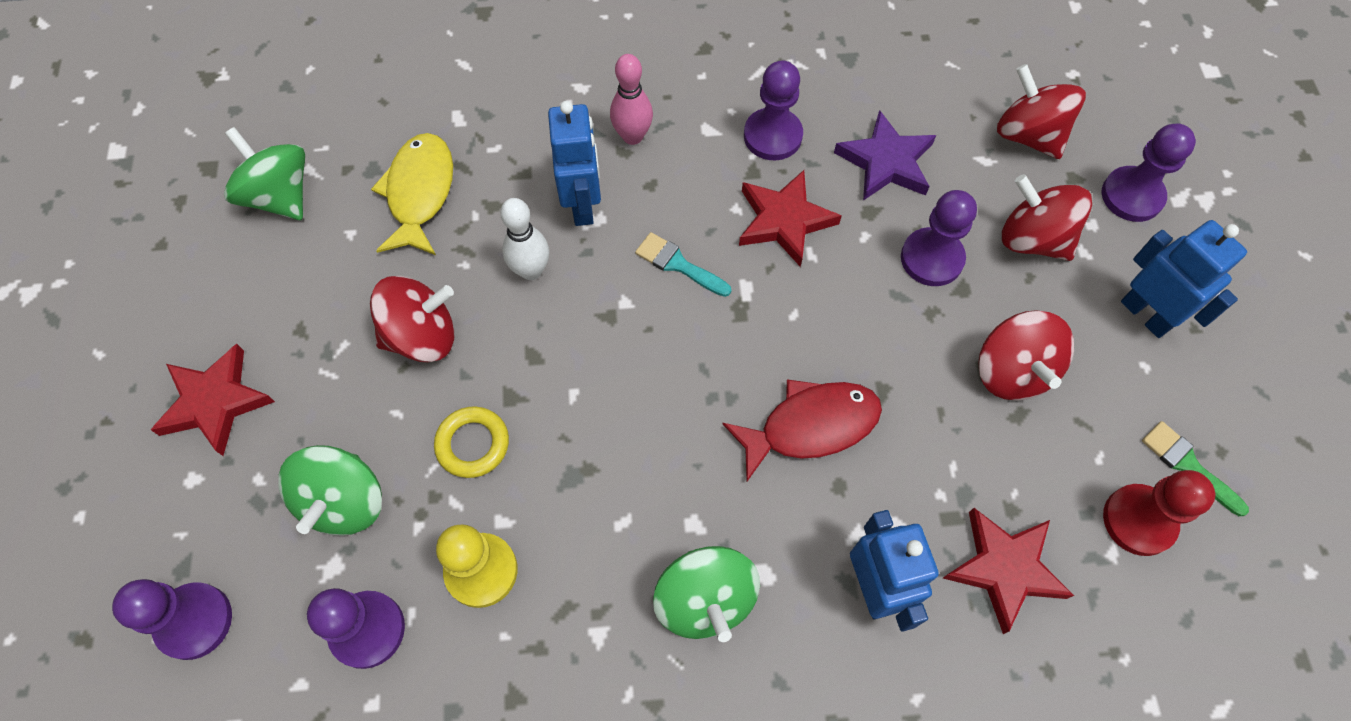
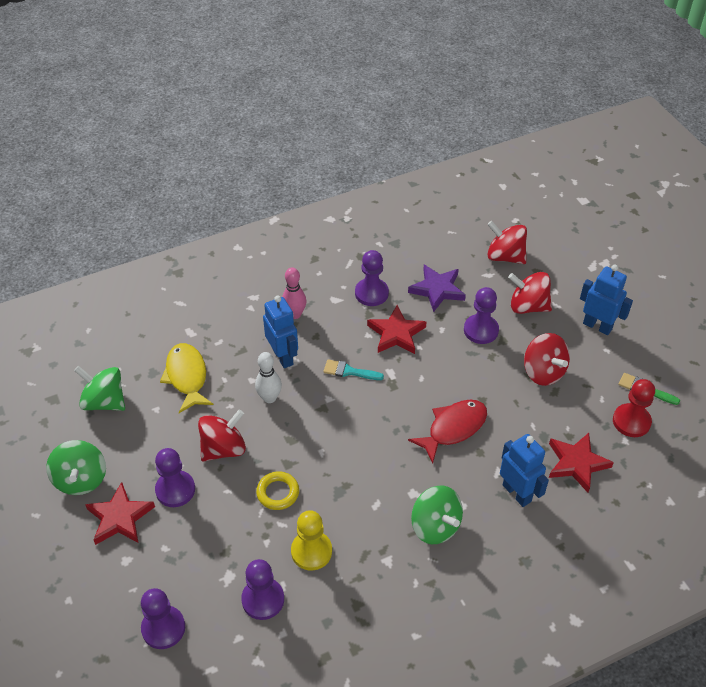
camera: 20 degrees left, 15 degrees down
green spinning top [279,445,382,536] -> green spinning top moved to [46,440,106,495]
purple pawn [1102,124,1196,222] -> purple pawn moved to [155,448,195,507]

